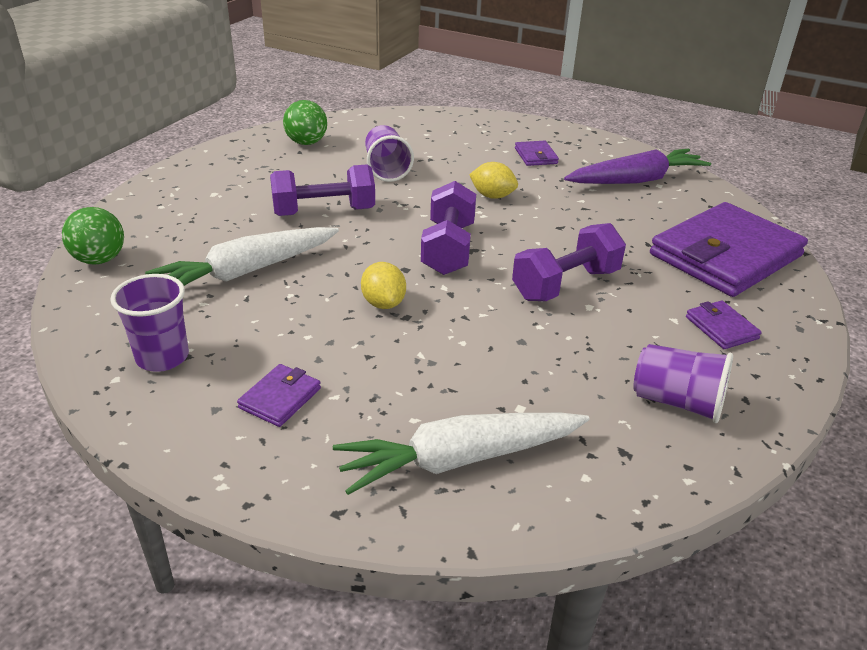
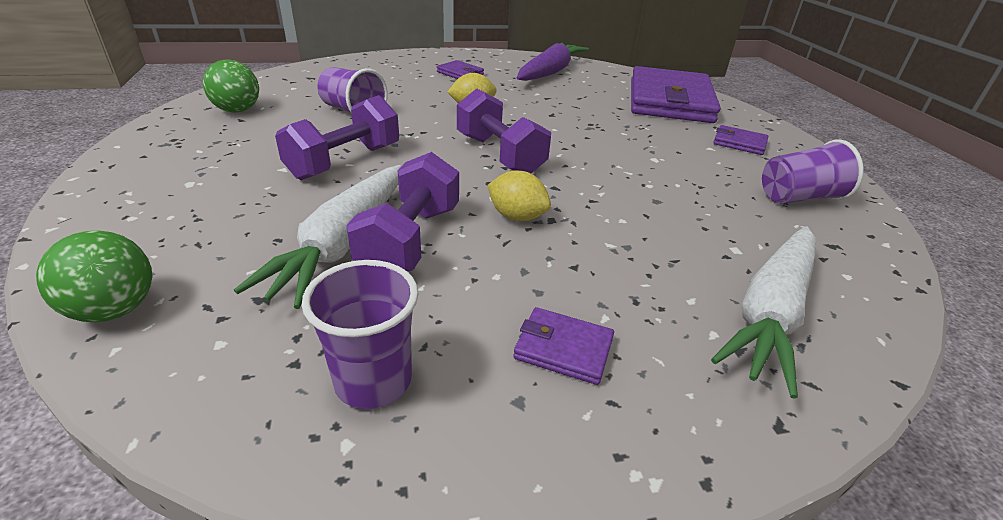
camera: 40 degrees left, 0 degrees up
purple wallet [237,364,321,427] -> purple wallet turned 60 degrees counterclockwise [513,307,614,385]
purple dumbbell [512,223,626,301] -> purple dumbbell moved to [346,152,459,272]

